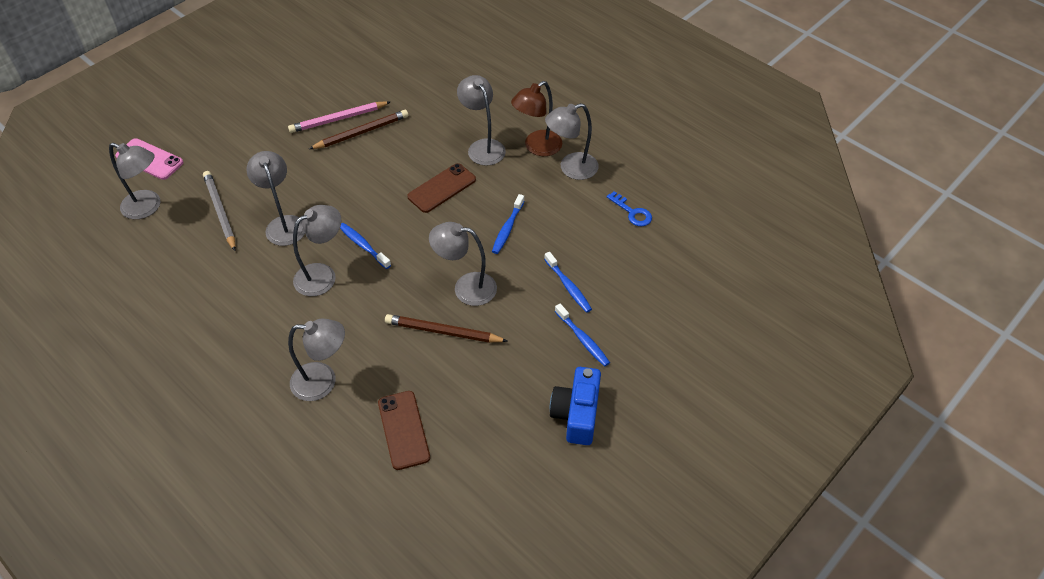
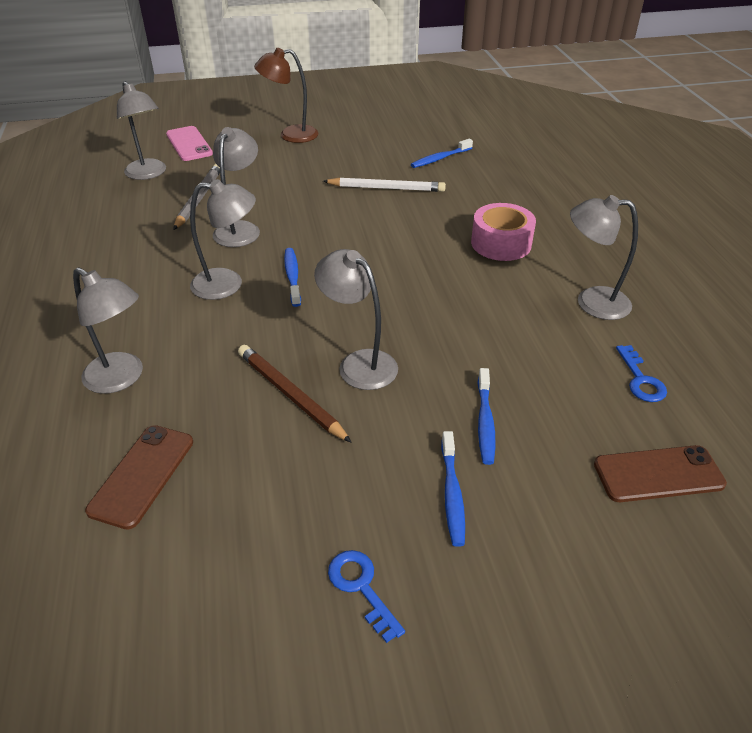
camera: 35 degrees right, 10 degrees down
pink pencil [288,101,390,133] -> none
brown pencil [309,110,408,149] -> white pencil [323,177,446,192]
brown phone [407,163,476,213] -> brown phone moved to [594,445,727,502]
grey lamp [457,75,506,166] -> pink tape [471,203,536,261]
blue toothbrush [492,194,525,254] -> blue toothbrush moved to [411,139,473,168]
brown lamp [511,81,562,156] -> brown lamp moved to [254,48,318,143]
blue camera [550,367,601,445] -> blue key [328,550,405,643]

